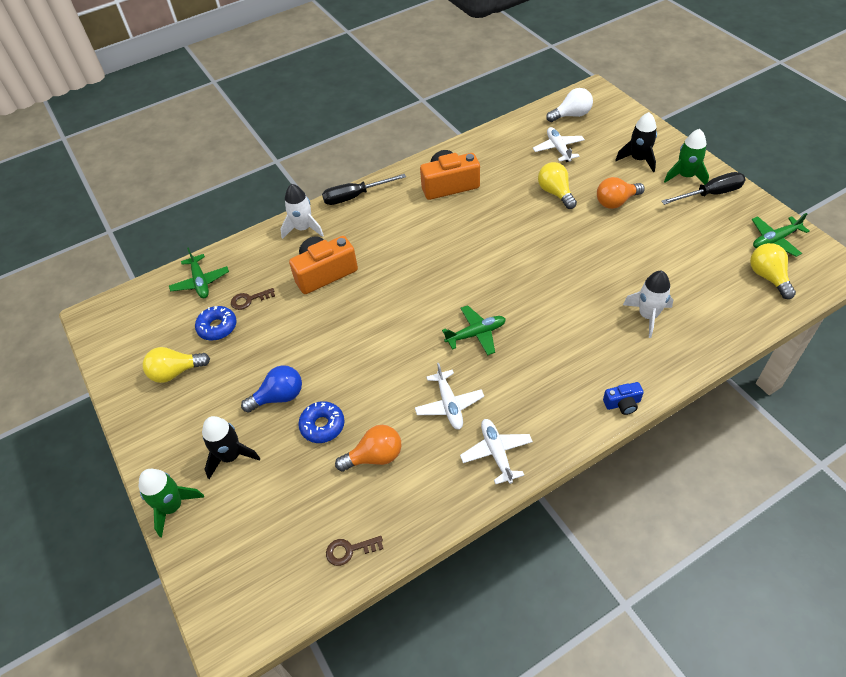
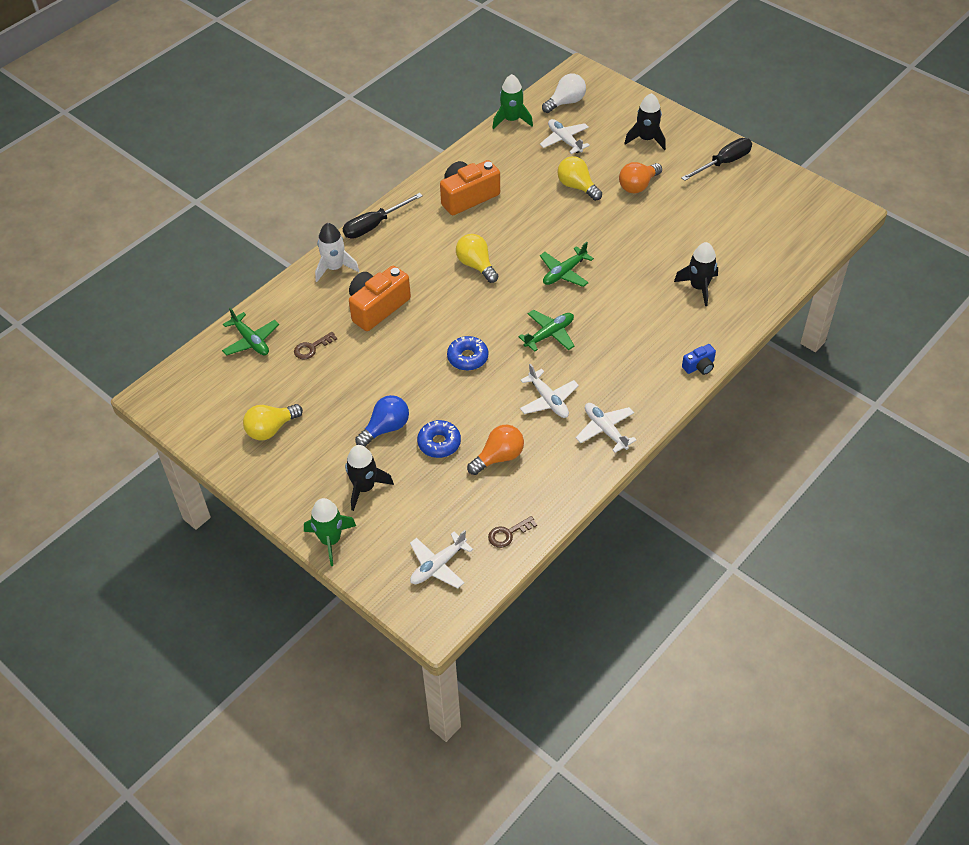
camera: 20 degrees left, 0 degrees up
blue donut [195,306,237,341] -> blue donut moved to [447,336,488,371]
white rocket [623,271,674,338] -> black rocket [674,242,718,306]
green rocket [664,129,709,185] -> green rocket moved to [493,74,533,129]
yellow light bulb [750,243,796,299] -> yellow light bulb moved to [456,234,498,283]
green plane [752,213,809,257] -> green plane moved to [540,242,594,287]
none -> white plane [410,530,473,588]

